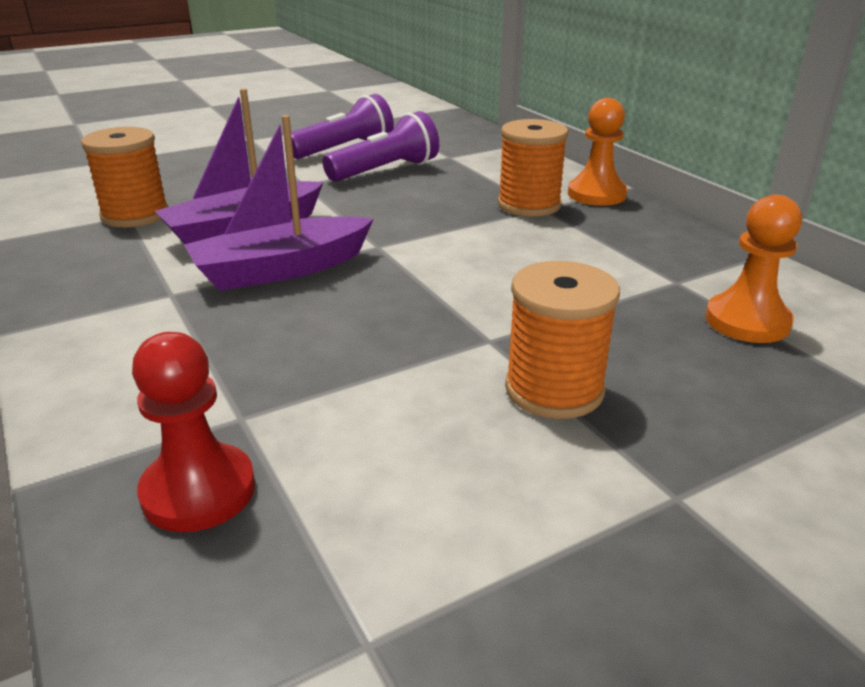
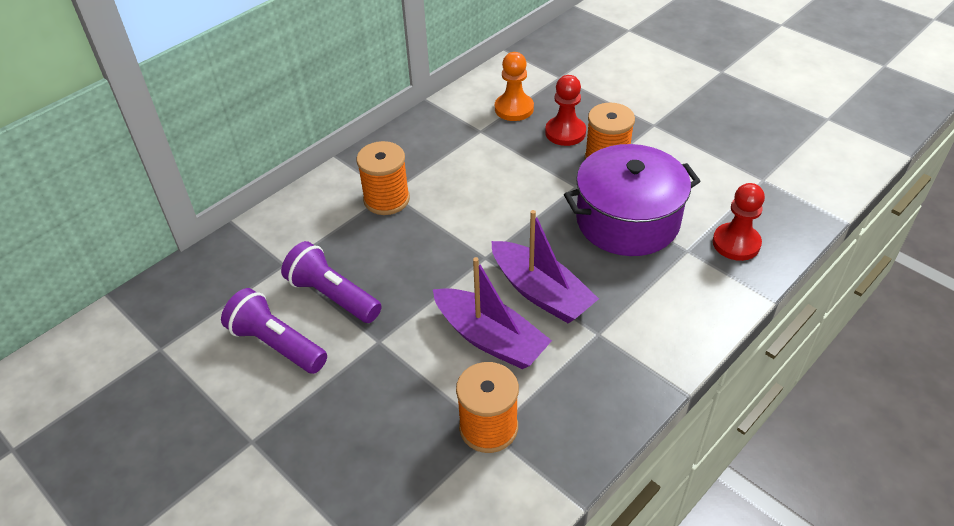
camera: 105 degrees left, 15 degrees up
orange pawn [568,98,627,206] -> none
none -> red pawn [545,75,586,146]
none -> purple pot [564,144,701,256]

